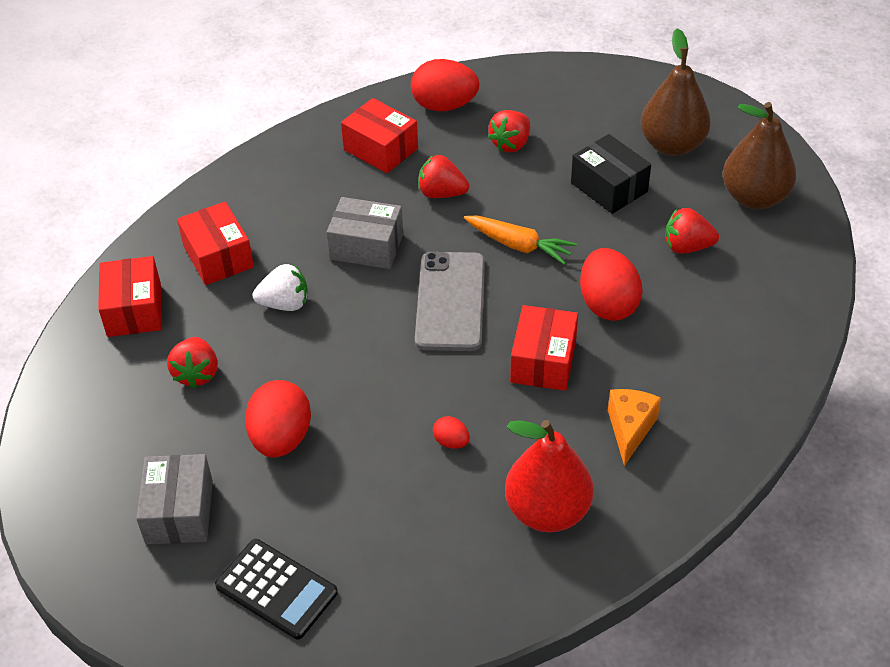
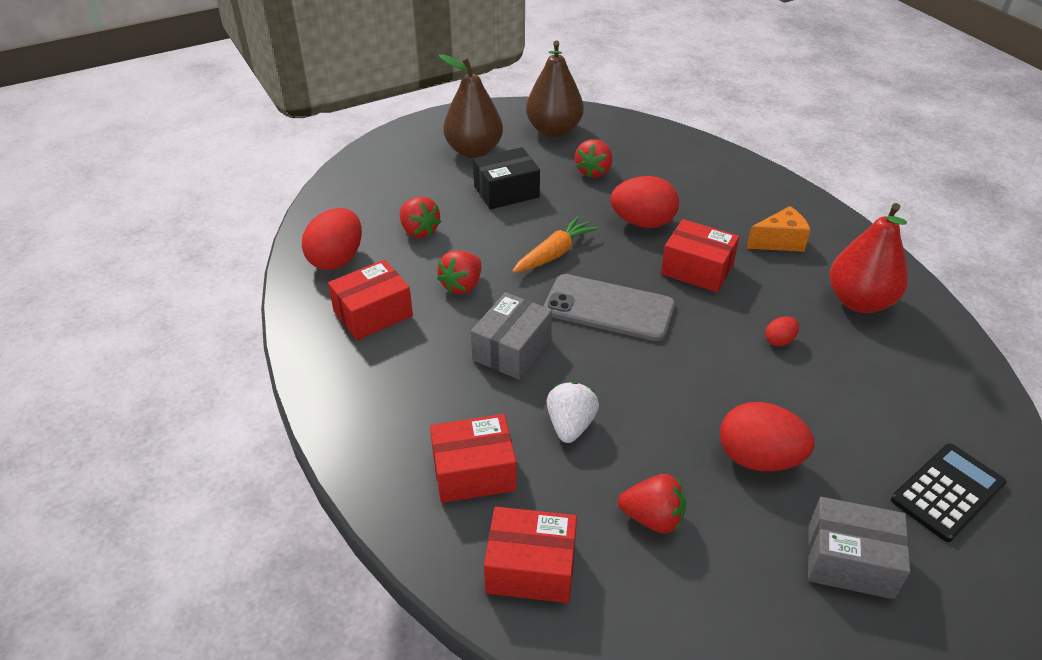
camera: 75 degrees left, 5 degrees down
orange cheese [608,389,661,466] -> orange cheese turned 135 degrees clockwise [746,206,810,252]

